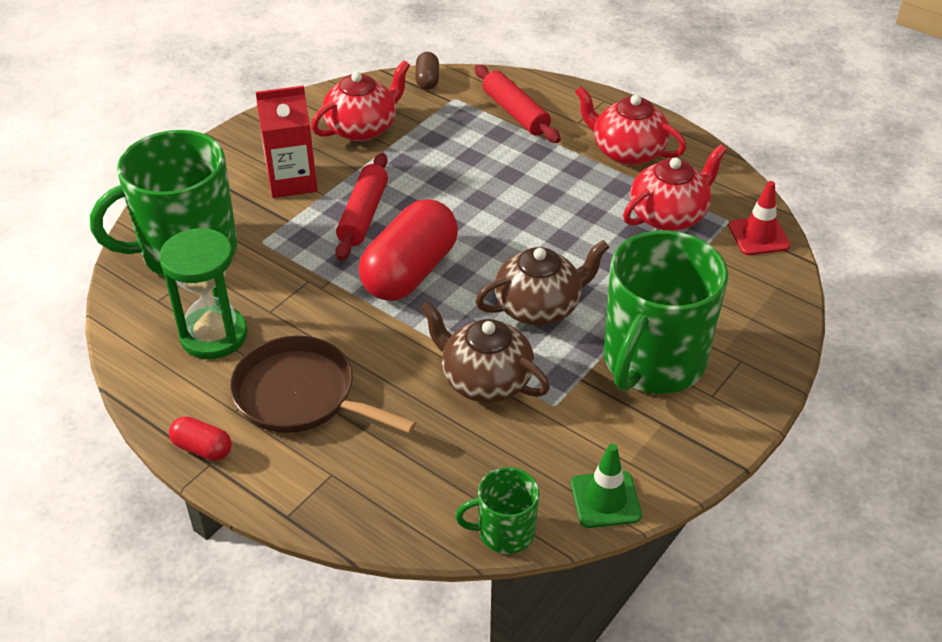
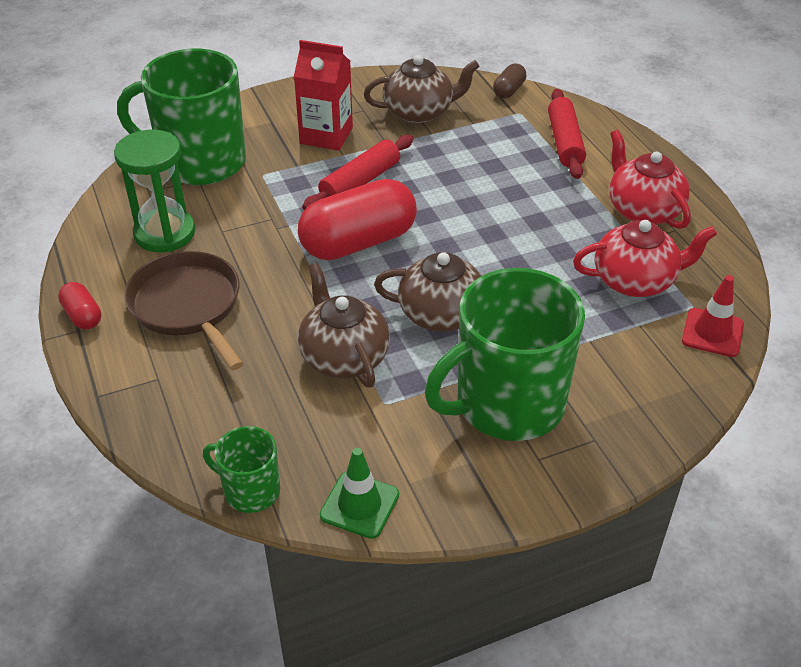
camera: 30 degrees right, 0 degrees up
red teapot [311,60,410,141] -> brown teapot [364,55,480,124]

